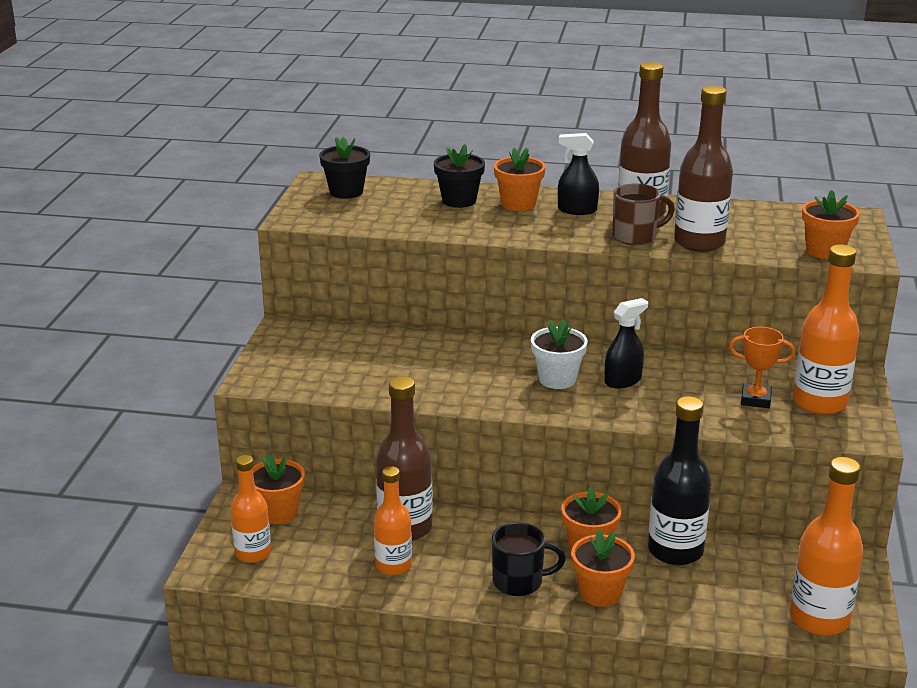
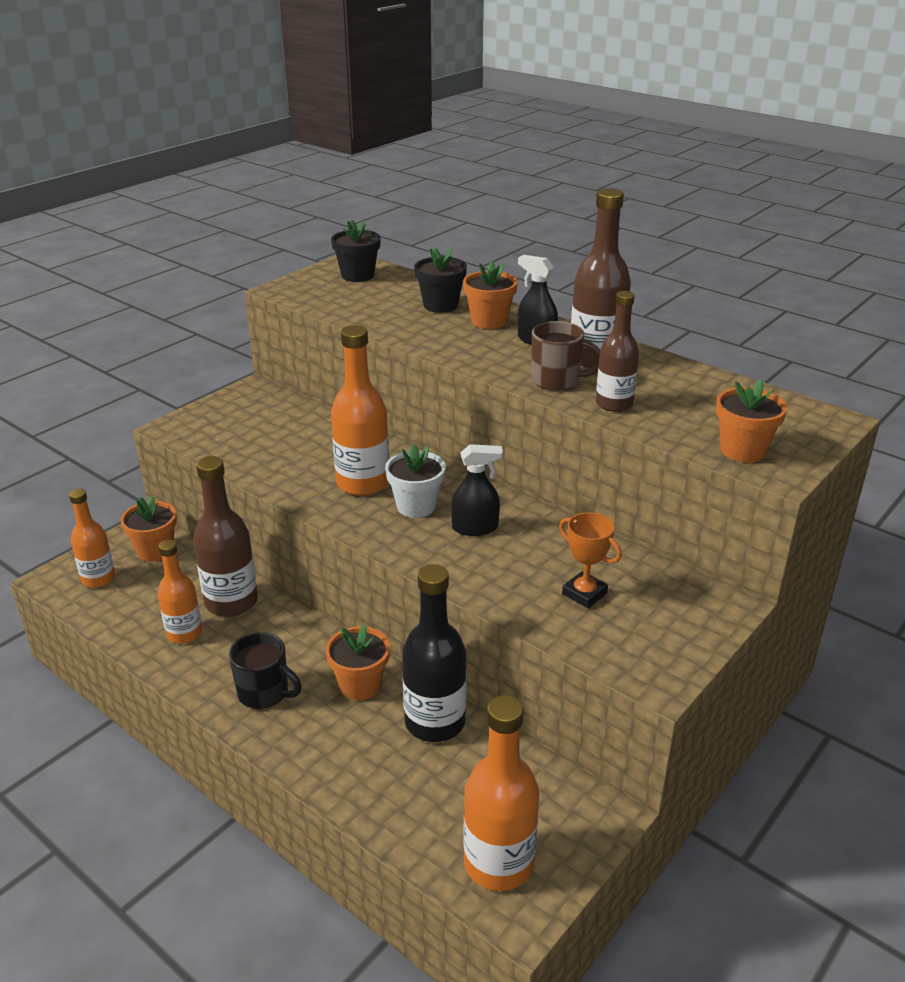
camera: 30 degrees right, 5 degrees up
orange flower pot [571,529,635,607] -> none
brown bottle [674,86,733,252] -> brown bottle [596,291,639,412], size x0.65
orange bottle [793,244,860,415] -> orange bottle moved to [331,325,389,496]

